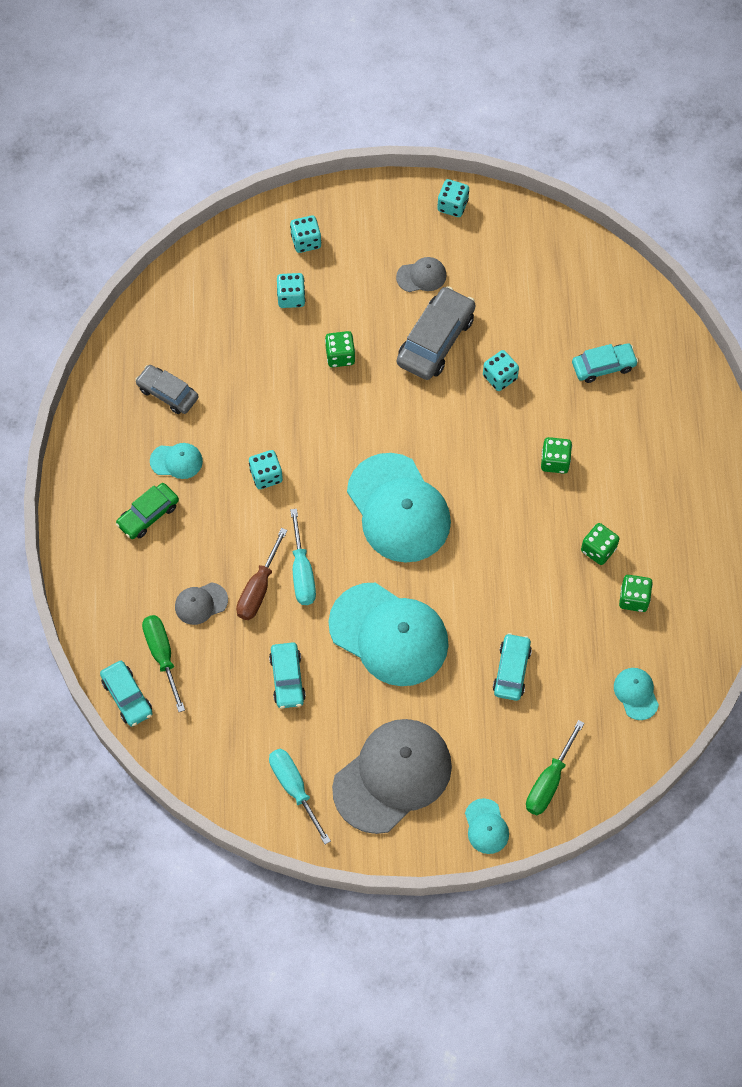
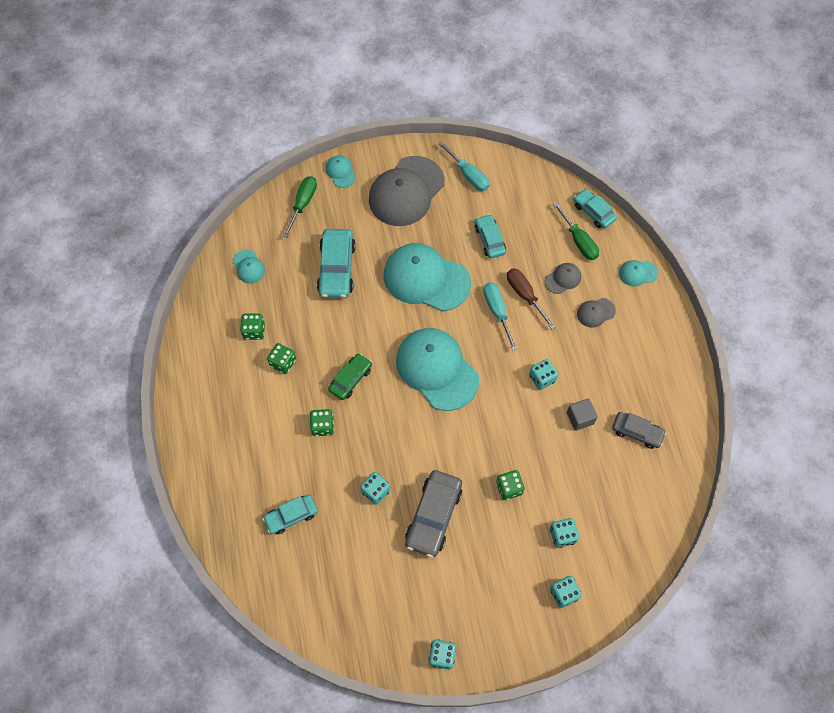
camera: 170 degrees right, 0 degrees up
green car [116,483,179,539] -> green car moved to [328,353,372,400]
turquoise cap [150,443,203,479] -> turquoise cap moved to [619,260,658,287]
brown screwdriver [236,528,288,620] -> brown screwdriver turned 45 degrees counterclockwise [507,268,556,329]
grey cap [396,257,446,292] -> grey cap moved to [577,298,616,328]
turquoise car [493,633,532,701] -> turquoise car [317,229,356,298], size x1.60
none -> grey cube [567,398,598,431]

